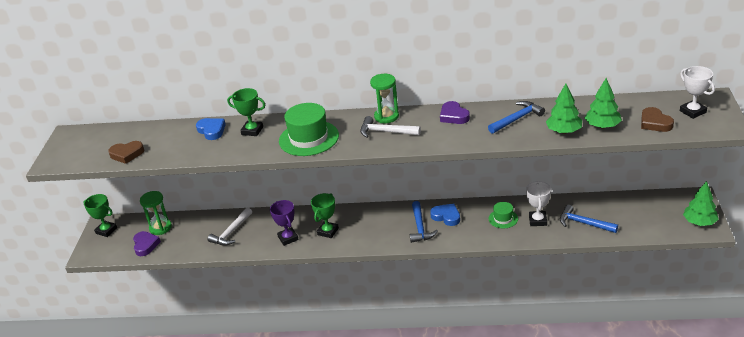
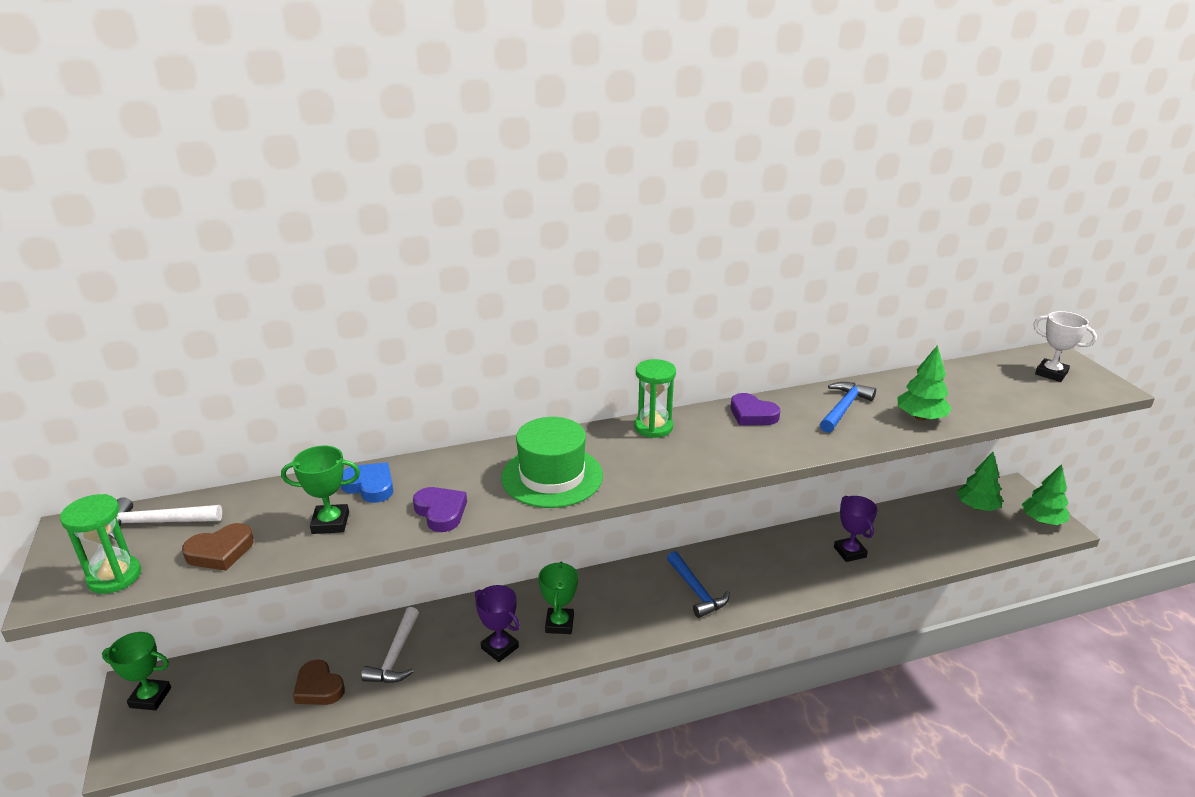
camera: 25 degrees left, 5 degrees down
purple heart [133,231,161,256] -> purple heart moved to [413,487,467,532]
green hourglass [140,191,172,235] -> green hourglass moved to [60,494,141,594]
green trophy [227,88,265,136] -> green trophy moved to [281,446,360,534]
white hammer [360,116,421,138] -> white hammer moved to [109,497,222,539]
blue heart [430,203,460,226] -> none
green hat [489,202,518,228] -> none
white trophy [526,181,551,226] -> purple trophy [834,496,878,562]
blue hammer [560,205,618,233] -> none
green tree [585,78,622,129] -> green tree moved to [957,452,1003,511]
brown heart [641,107,674,132] -> brown heart moved to [293,660,345,705]

